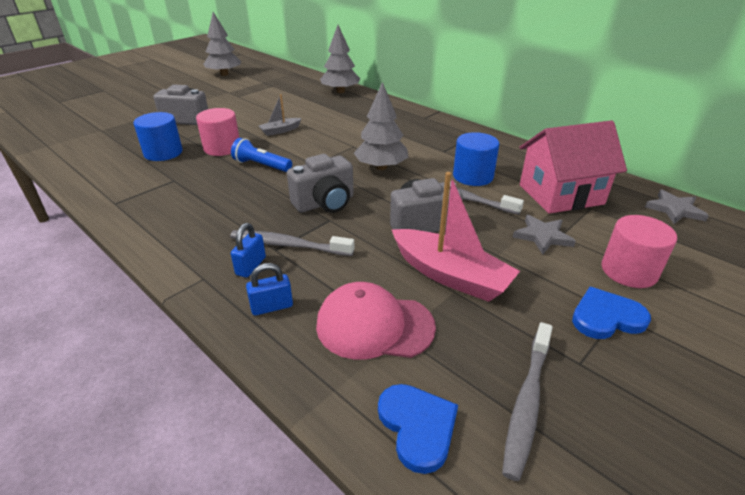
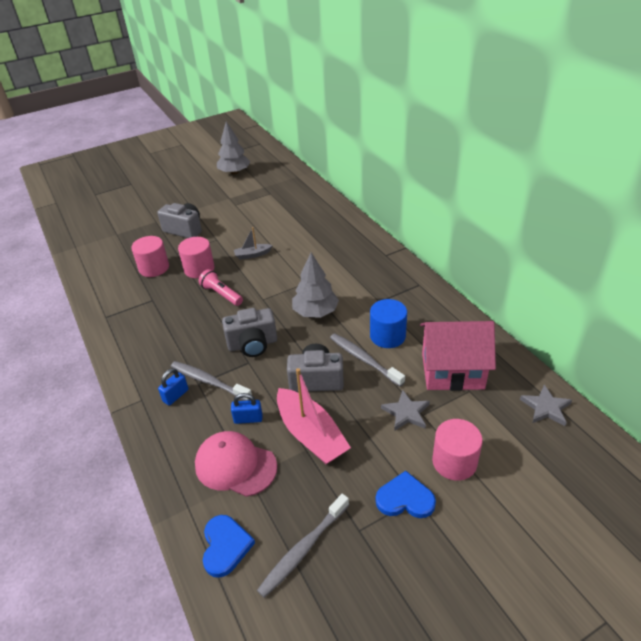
camera: 20 degrees right, 5 degrees up
blue cylinder [133,112,183,161] -> pink cylinder [131,236,169,277]
blue flashlight [231,138,292,172] -> pink flashlight [199,269,243,306]
blue padlock [246,263,293,315] -> blue padlock moved to [231,393,262,424]
grey tree [320,25,360,93] -> none

